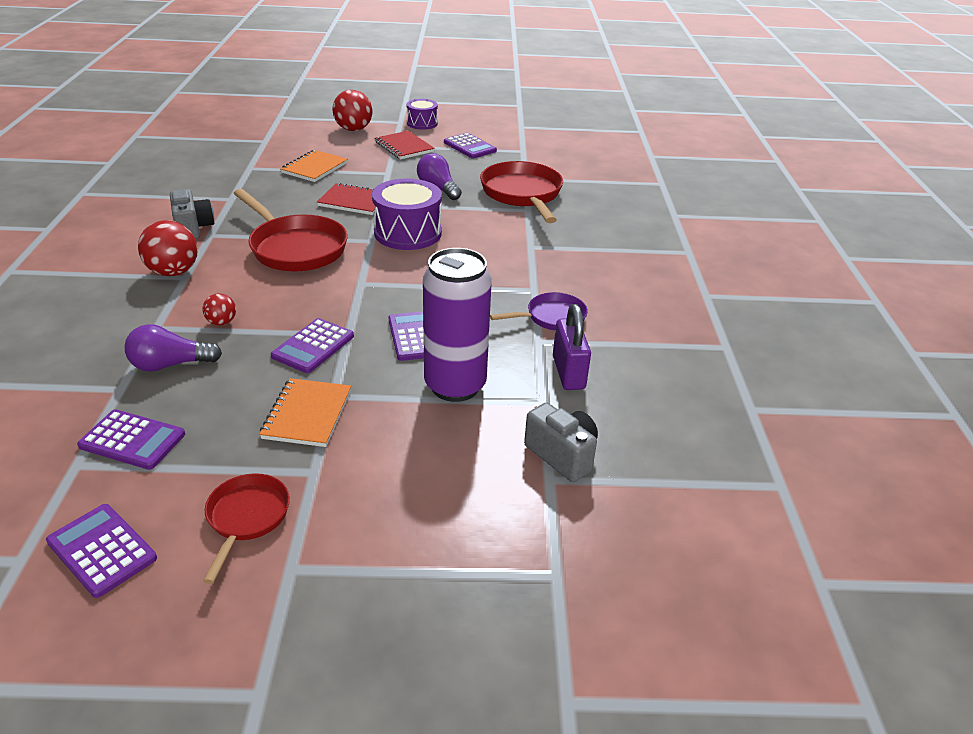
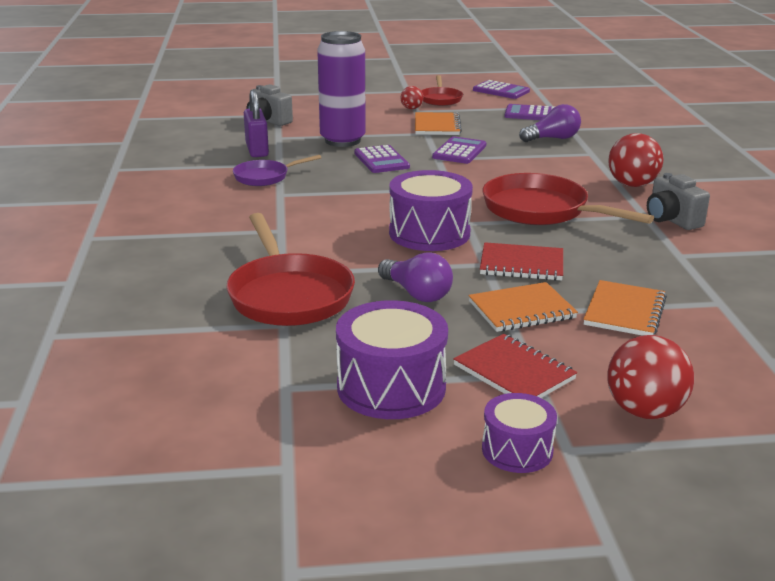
camera: 175 degrees right, 10 degrees down
red ball [202,293,236,325] -> red ball moved to [400,86,423,109]
purple calculator [444,133,497,158] -> purple drum [336,300,448,419]
none -> orange notebook [468,282,578,332]

